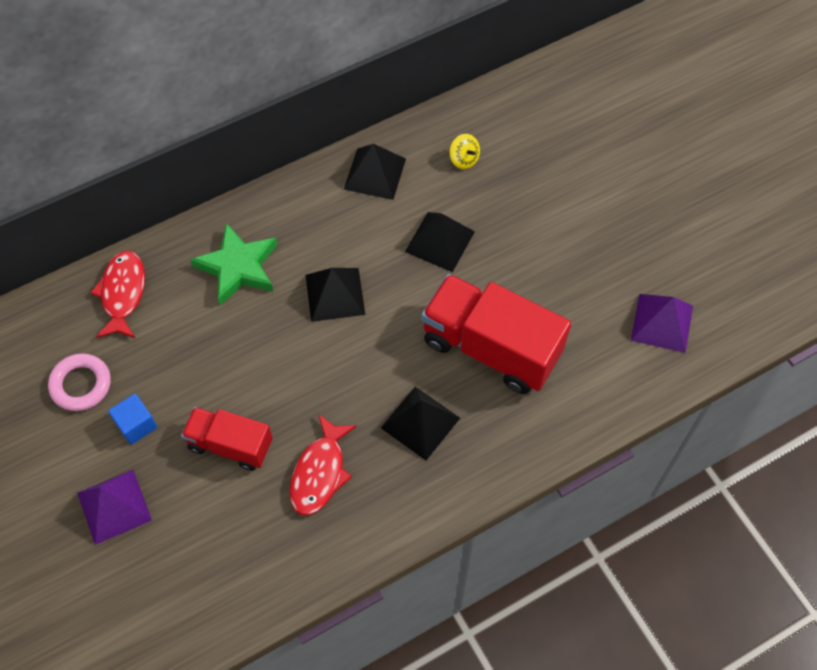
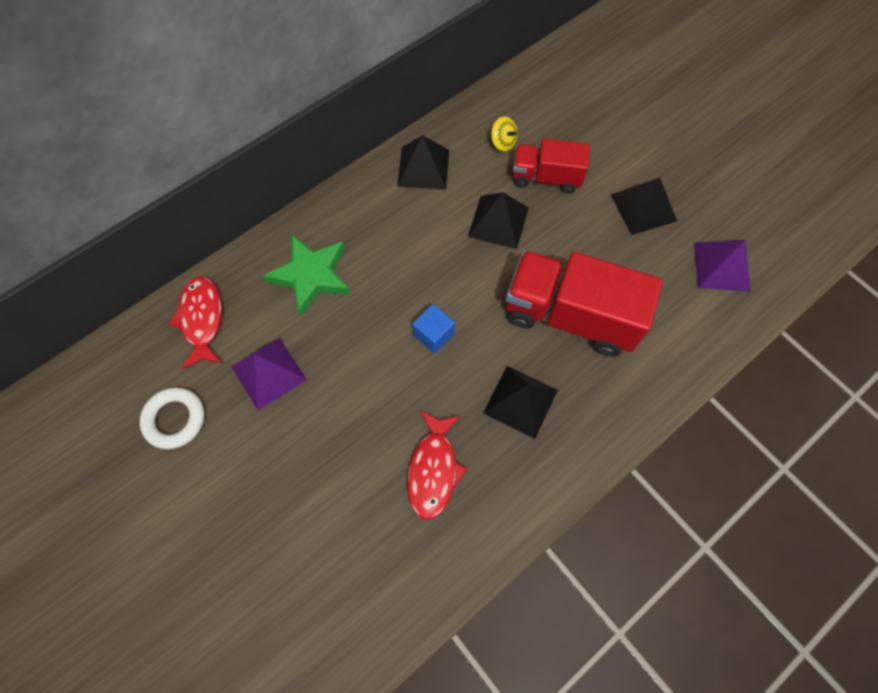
camera: 10 degrees left, 5 degrees up
pink ring [48,353,111,411] -> white ring [139,387,204,449]
purple pyramid [77,470,152,545] -> purple pyramid moved to [231,338,307,410]
blue cube [108,394,157,445] -> blue cube moved to [412,304,455,353]
red truck [181,407,273,471] -> red truck moved to [512,139,590,193]
black pyramid [305,268,365,322] -> black pyramid moved to [611,177,677,235]

